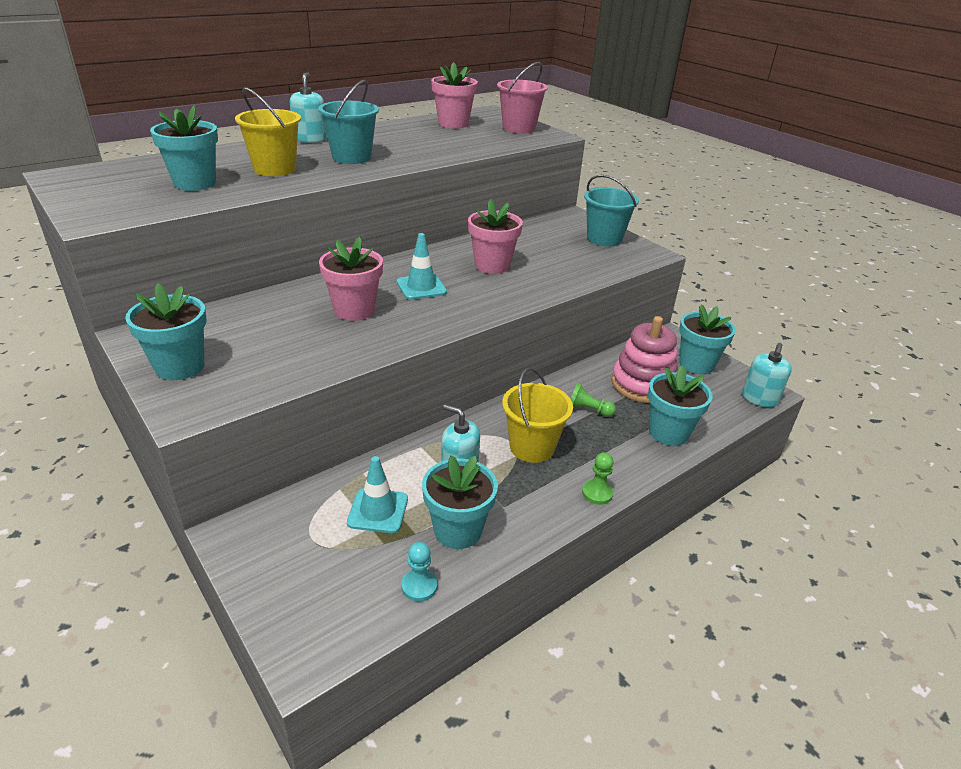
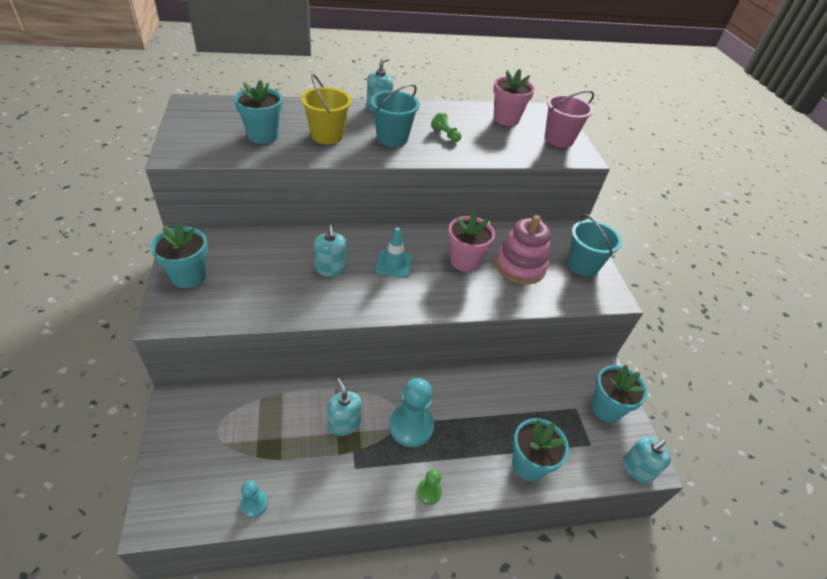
camera: 25 degrees right, 10 degrees up
pink flower pot [319,237,383,321] -> turquoise soap dispenser [314,225,347,277]
turquoise traffic cone [347,456,408,533] -> none
turquoise flower pot [422,455,498,549] -> none
yellow bucket [502,367,573,463] -> turquoise pawn [389,378,434,447]
green pawn [571,383,616,417] -> green pawn moved to [431,112,461,142]
pink stacking toy [611,316,677,403] -> pink stacking toy moved to [495,215,551,285]

